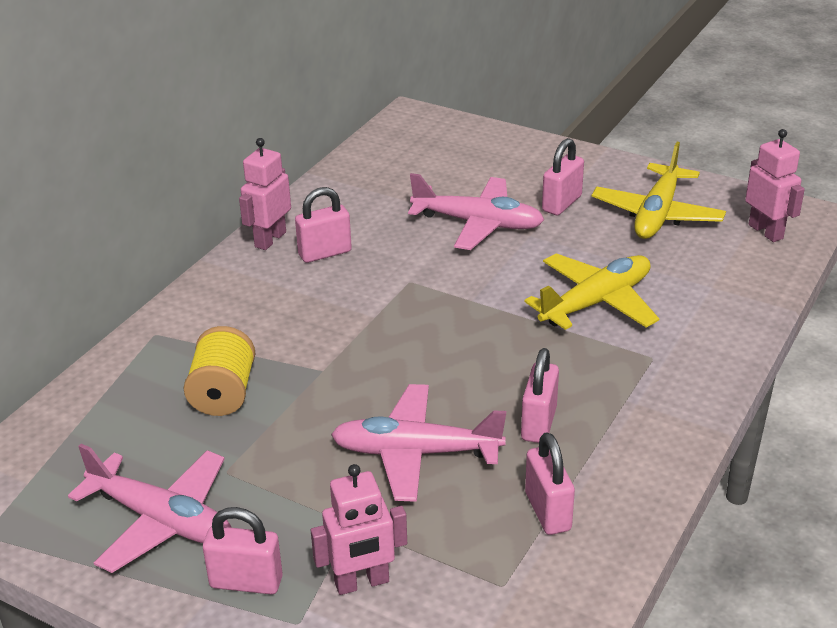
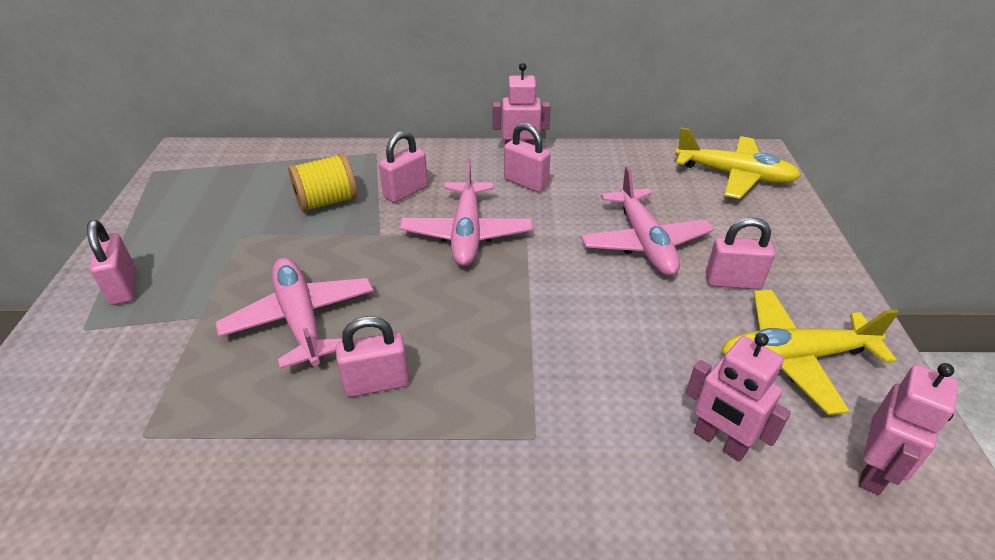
camera: 60 degrees right, 5 degrees up
pink plane [68,444,231,573] -> pink plane moved to [400,158,533,266]
pink robot [311,464,407,595] -> pink robot moved to [686,333,791,462]
yellow plane [524,253,659,330] -> yellow plane moved to [675,127,801,199]
pink padlock [525,432,575,535] -> pink padlock moved to [379,131,428,203]

